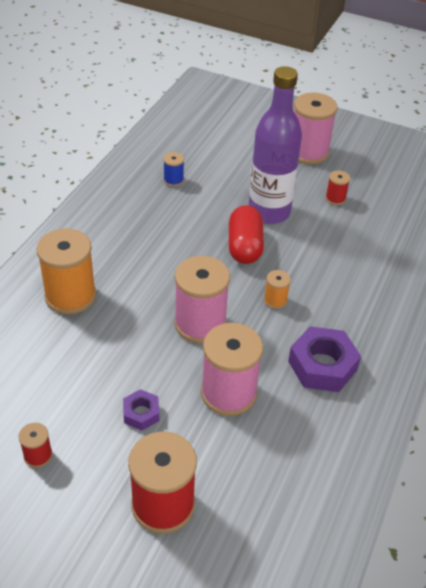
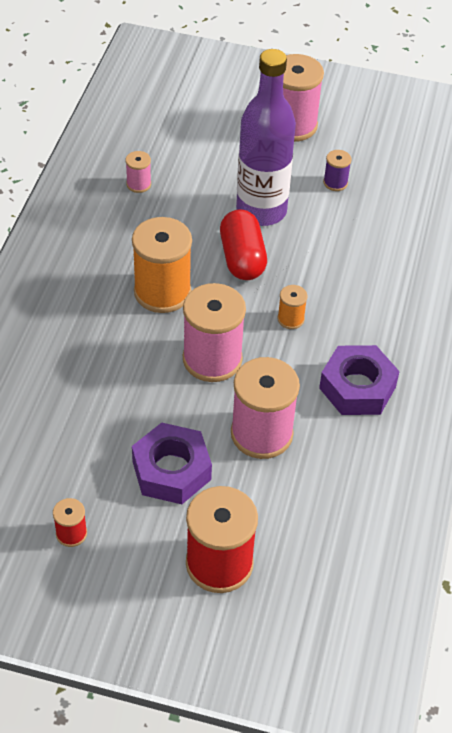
camera: 10 degrees left, 5 degrees up
orange spool [36,228,96,315] -> orange spool moved to [132,217,192,313]
purple nut [123,389,159,430] -> purple nut [132,423,212,504], size x1.83
blue spool [163,152,184,187] -> pink spool [126,151,151,193]
red spool [325,170,350,205] -> purple spool [323,150,352,191]

